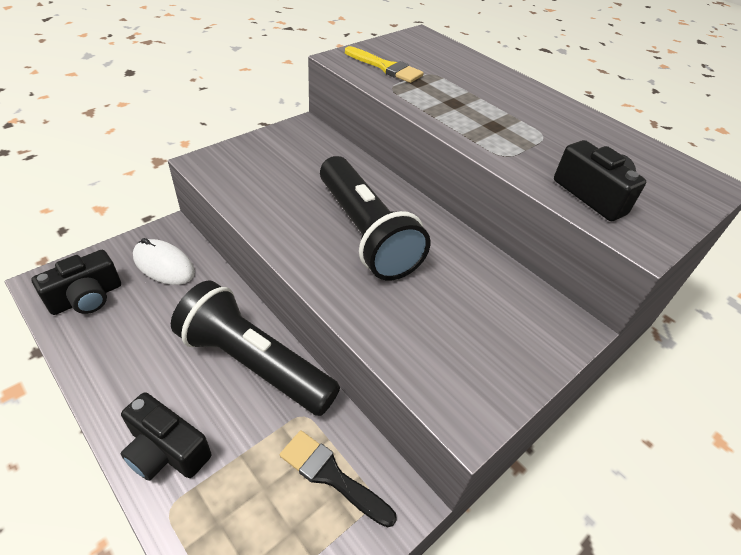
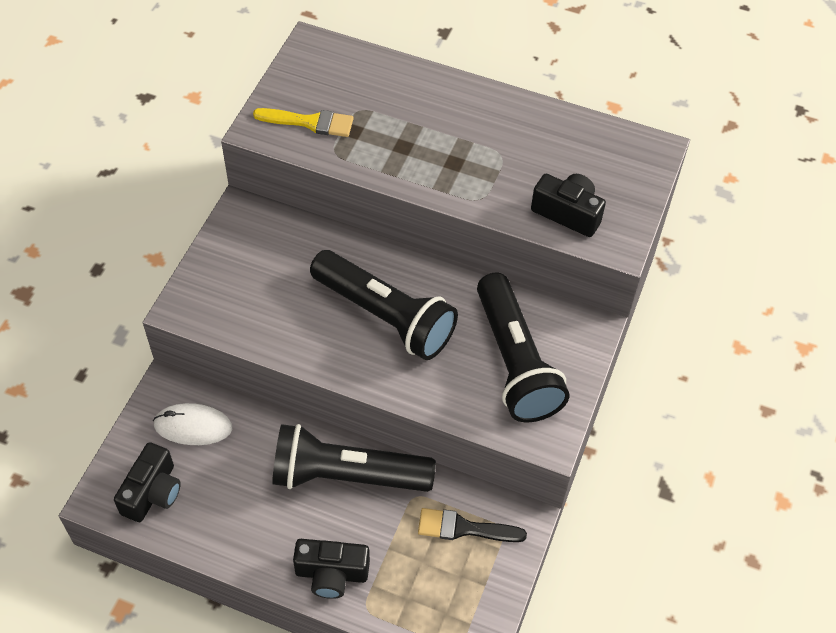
camera: 25 degrees left, 10 degrees up
none -> black flashlight [477,273,569,422]

